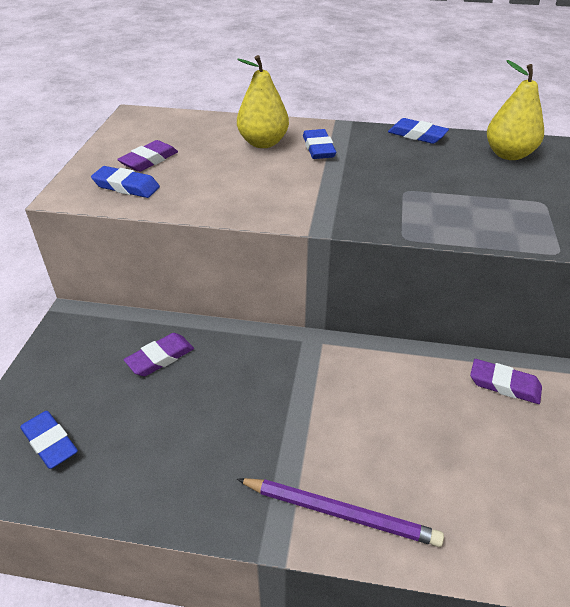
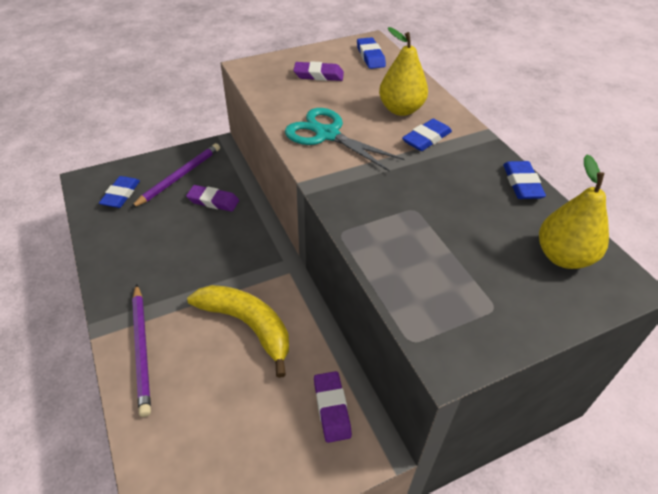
camera: 55 degrees right, 5 degrees up
blue eraser [91,166,160,198] -> blue eraser moved to [357,37,386,69]
none -> purple pencil [131,143,220,208]
none -> yellow banana [187,285,289,378]
none -> turquoise scissors [285,108,405,172]

